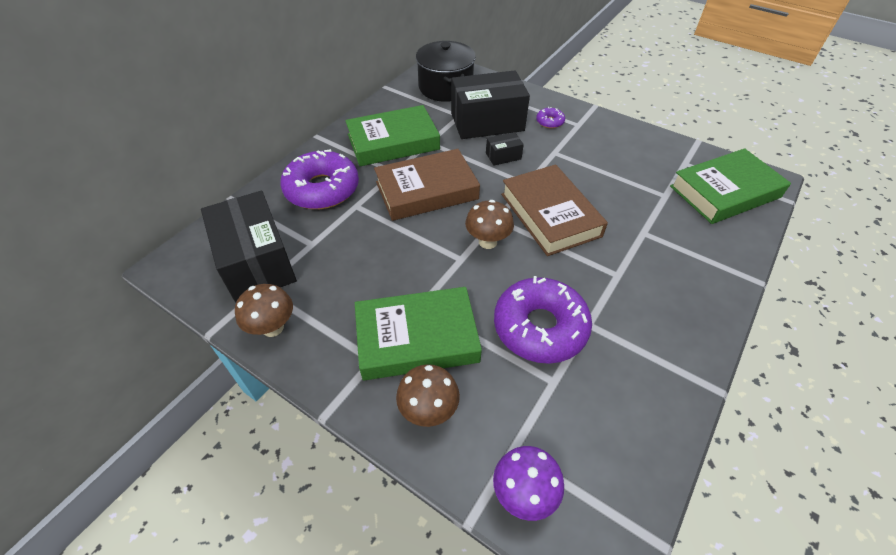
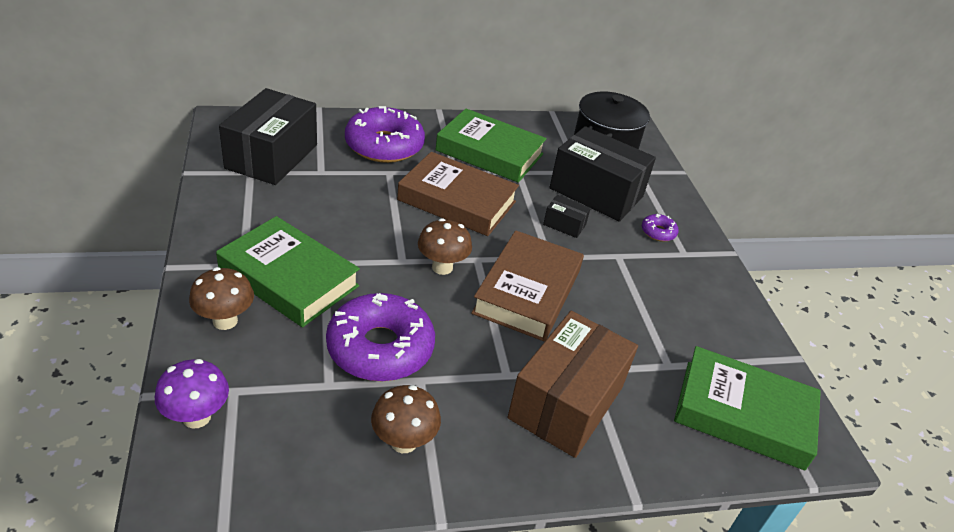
camera: 40 degrees right, 10 degrees down
brown mushroom [235,284,293,337] -> brown mushroom moved to [371,385,441,453]
none -> brown box [508,311,638,458]

